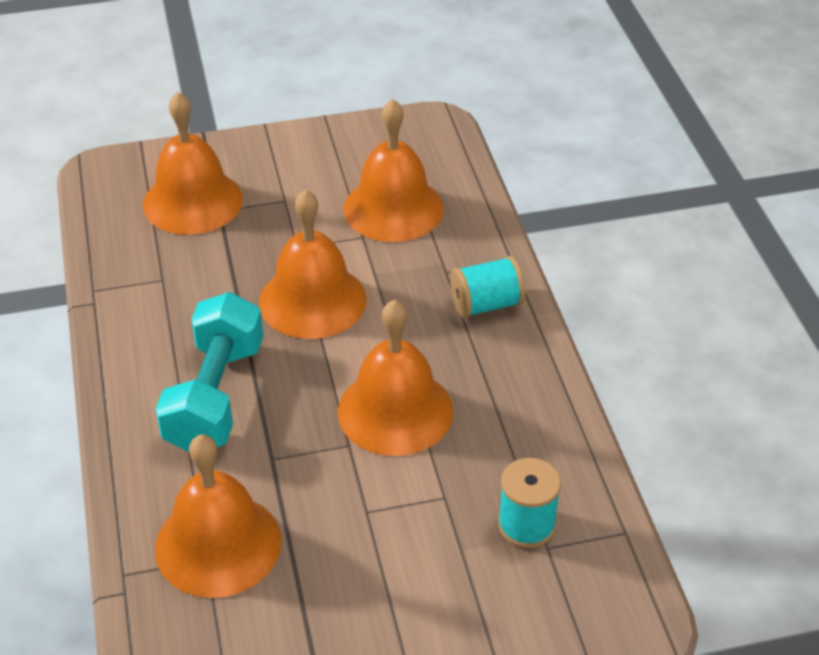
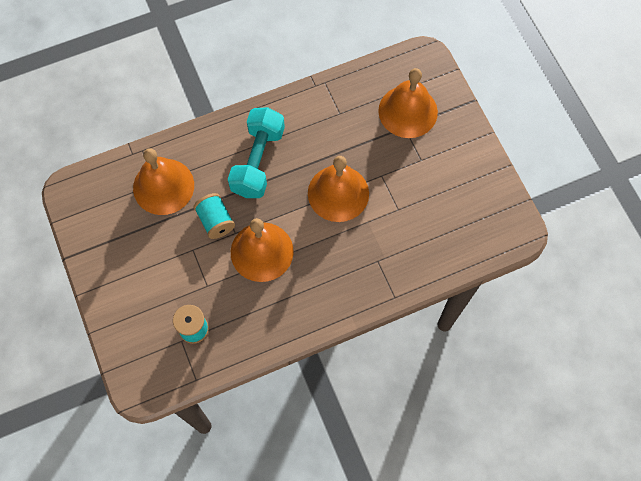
camera: 80 degrees right, 25 degrees up
turquoise dumbbell [156,292,263,452] -> turquoise dumbbell turned 75 degrees counterclockwise [228,107,285,198]
orange bell [344,99,444,242] -> none
turquoise spool [450,256,526,318] -> turquoise spool moved to [193,193,235,239]

